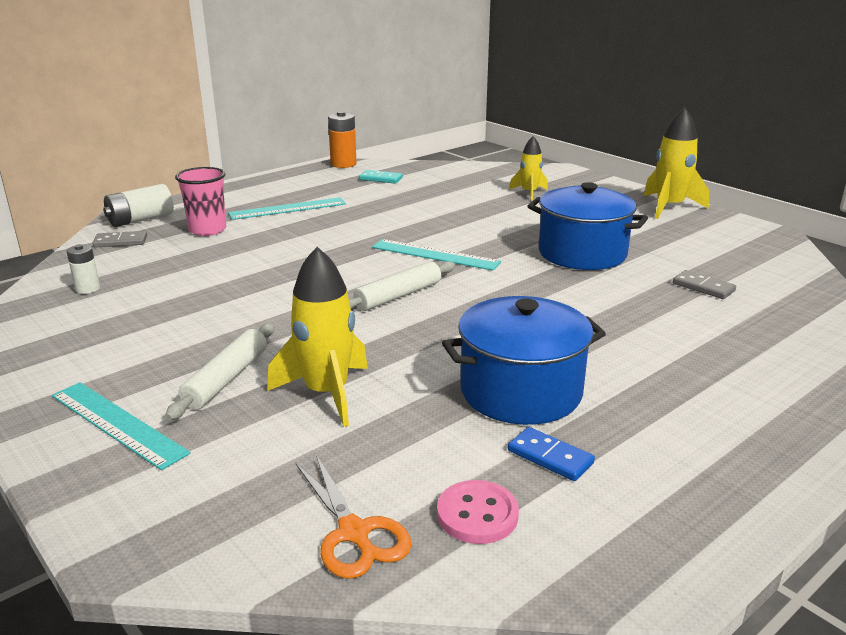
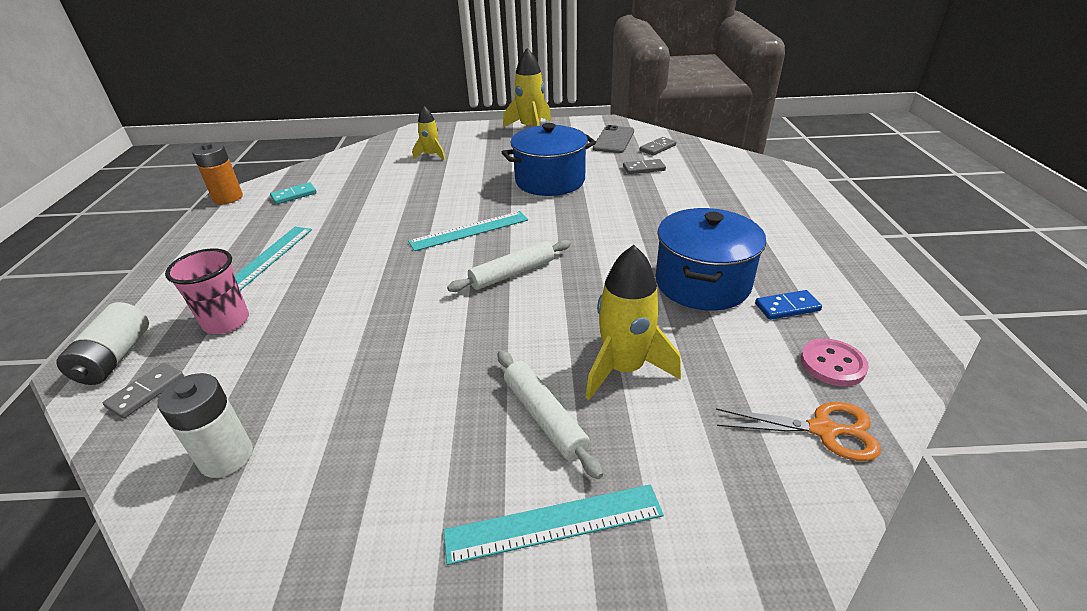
camera: 50 degrees left, 10 degrees up
white battery [67,244,100,294] -> white battery [157,373,253,478], size x1.63
white rolling pin [349,261,455,311] -> white rolling pin turned 60 degrees clockwise [447,240,571,292]
none -> grey phone [593,125,634,153]
none -> grey domino [640,137,676,155]

